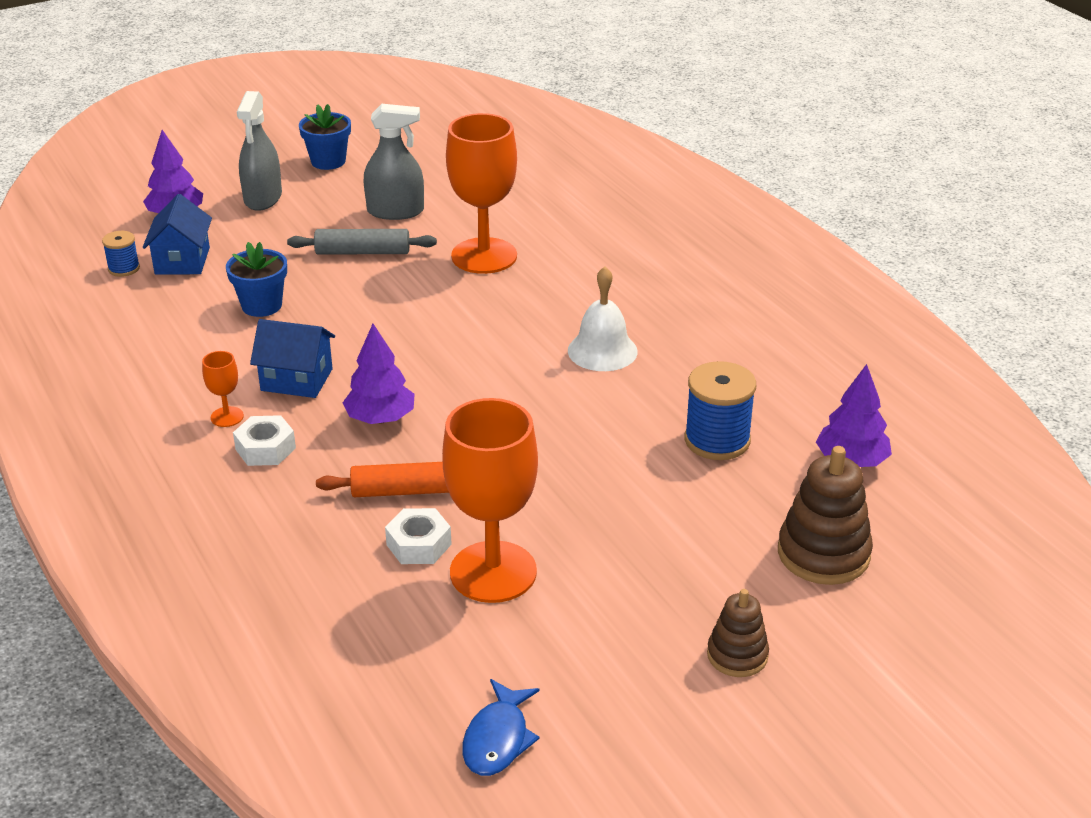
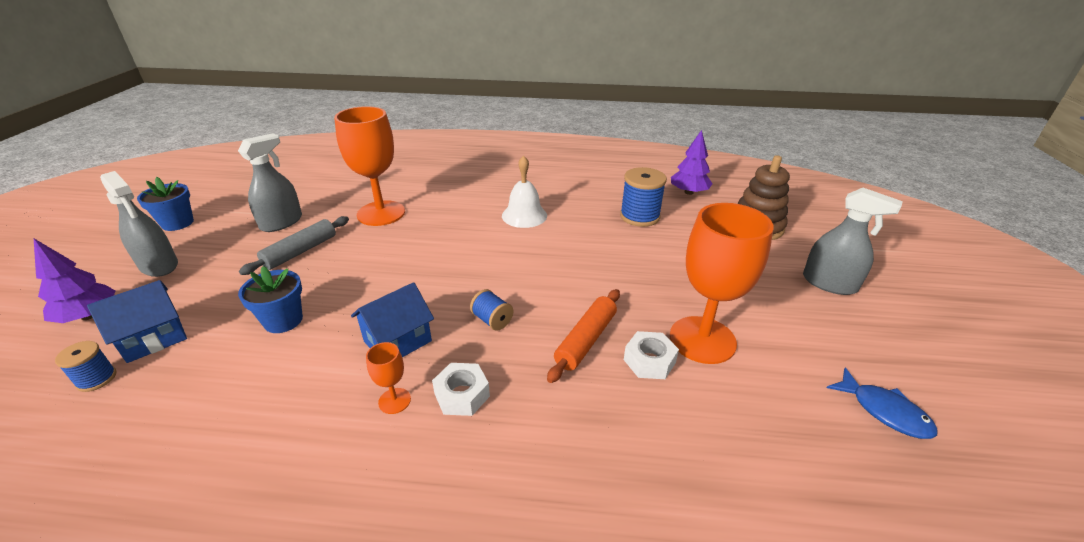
camera: 55 degrees left, 0 degrees up
blue house [143,194,212,275] -> blue house turned 75 degrees counterclockwise [87,280,187,363]
purple tree [343,324,415,424] -> blue spool [470,289,513,331]
brown stacking toy [707,589,769,677] -> grey spray bottle [803,188,903,295]

